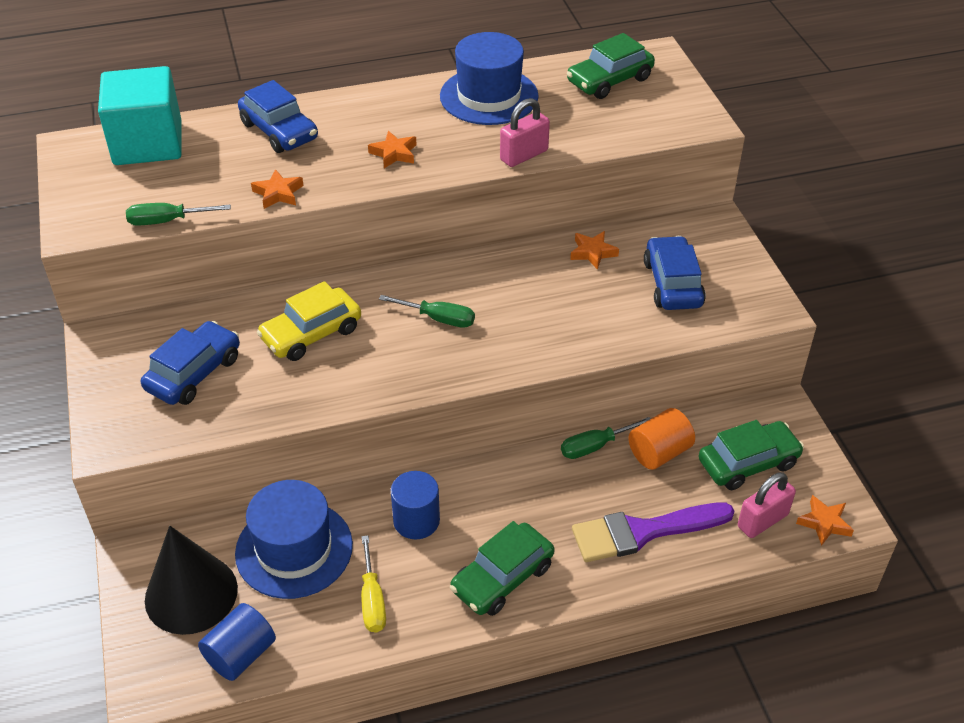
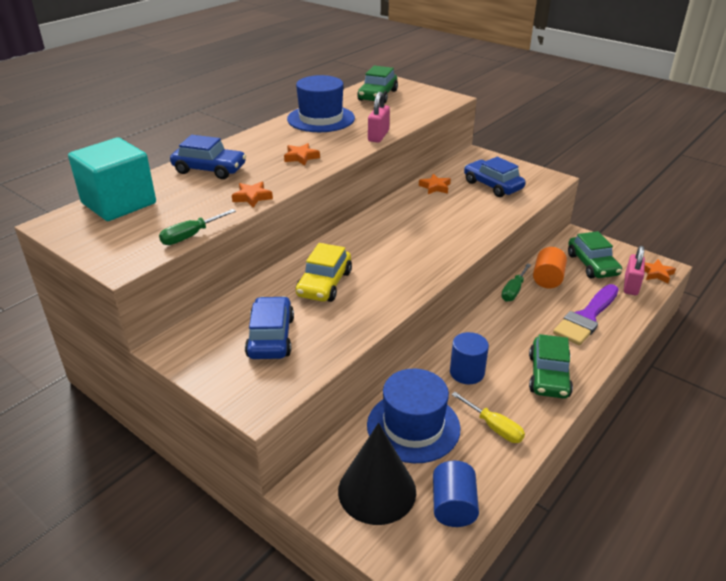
camera: 35 degrees left, 10 degrees down
green screwdriver [379,295,475,328] -> none
green car [699,420,804,490] -> green car turned 135 degrees clockwise [568,231,622,278]

